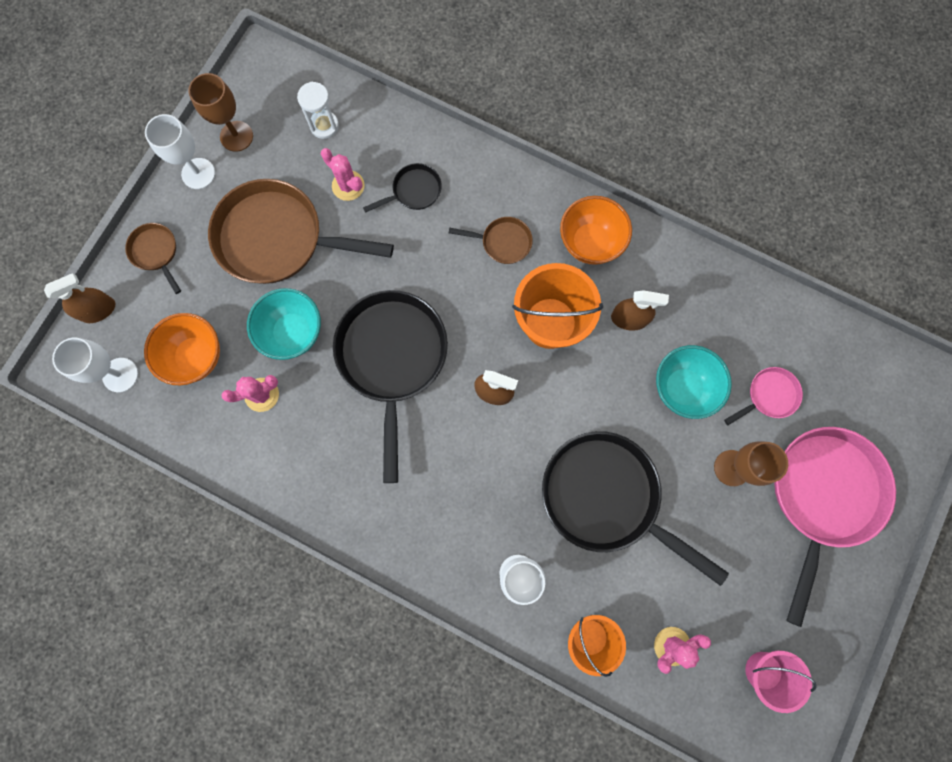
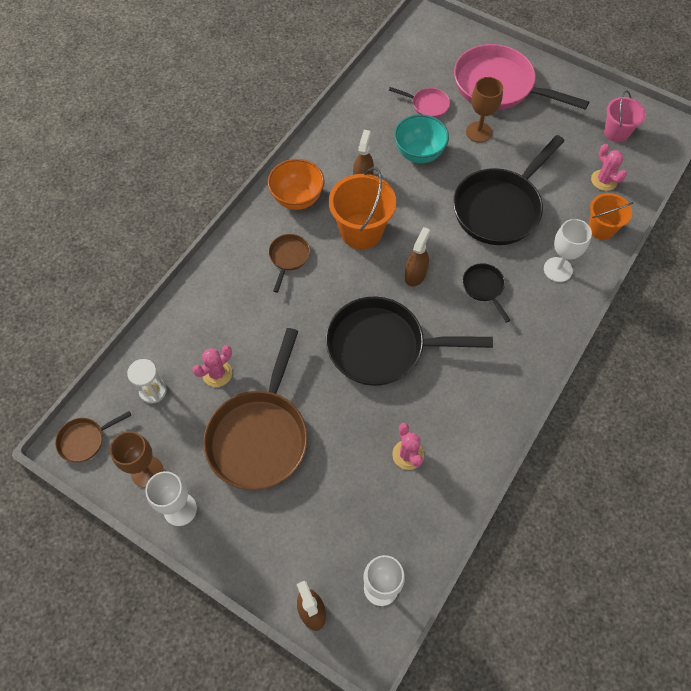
camera: 85 degrees left, 15 degrees down
brown pan [125,223,181,294] -> brown pan moved to [55,411,131,462]
orange bowl [144,313,220,385] -> none
turquoise bowl [247,288,321,360] -> none
black pan [363,163,442,213] -> black pan moved to [463,263,511,323]
pink pan [724,367,803,425] -> pink pan turned 135 degrees clockwise [389,87,450,118]

